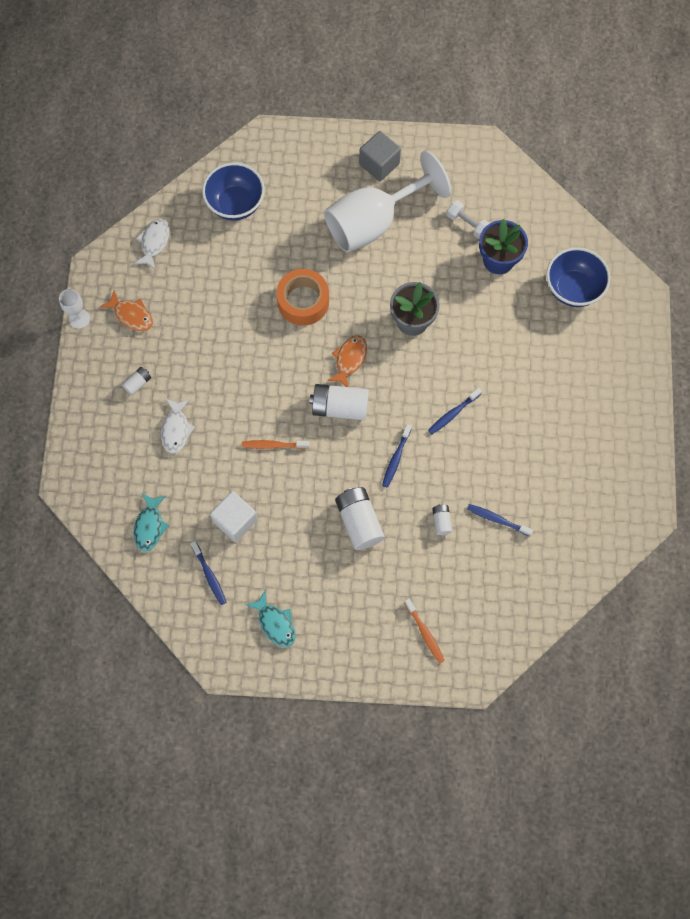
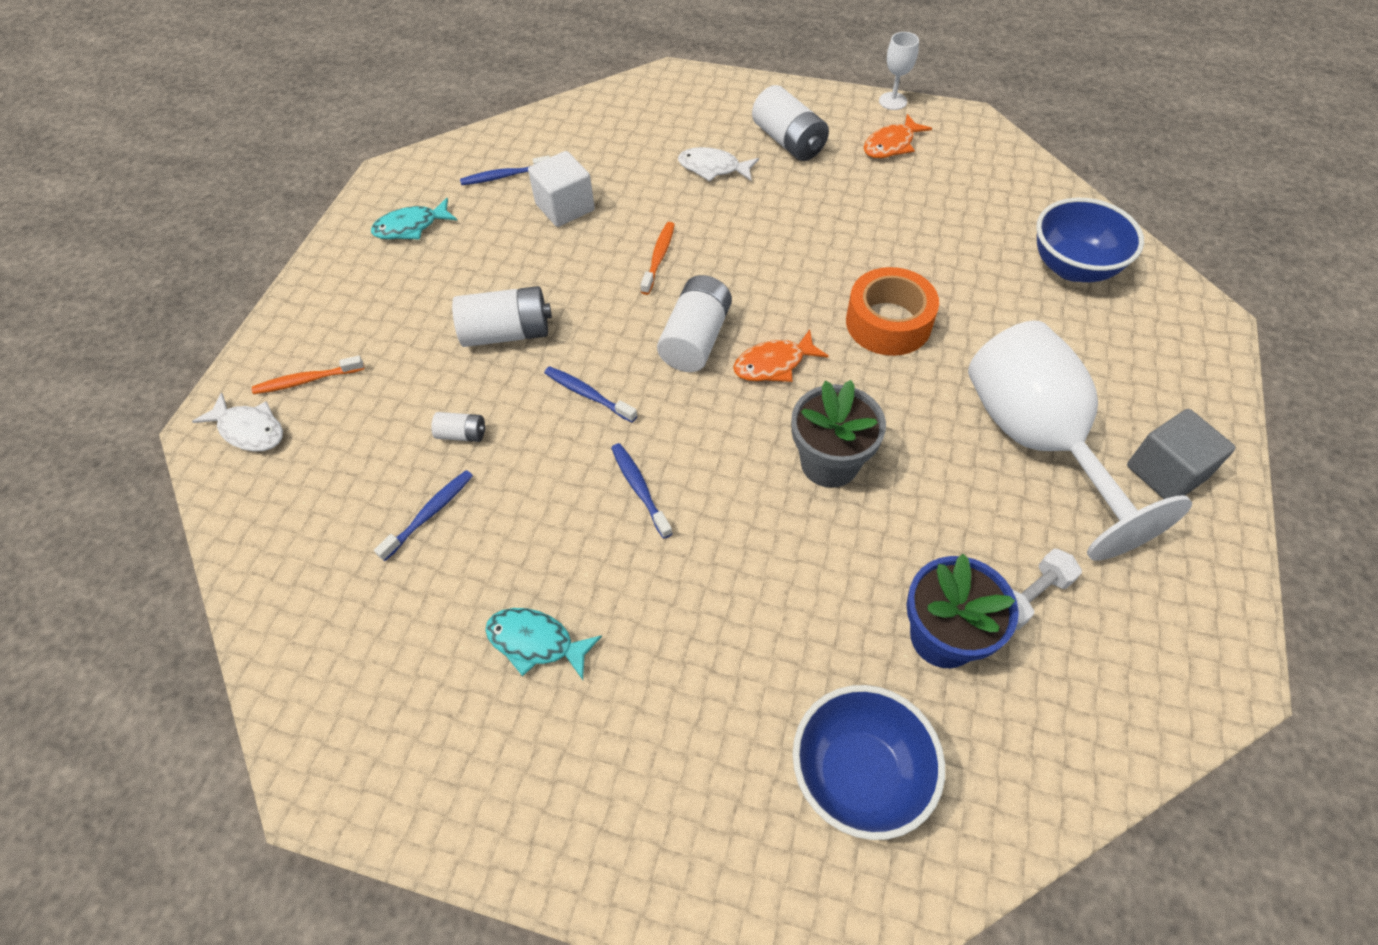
camera: 105 degrees right, 15 degrees down
white battery [122,367,151,396] -> white battery [752,85,829,161], size x2.00
turquoise fish [133,493,169,552] -> turquoise fish moved to [485,608,602,680]
white fish [134,219,169,270] -> white fish moved to [192,393,283,452]
orange fish [327,335,367,387] -> orange fish turned 120 degrees clockwise [733,329,829,382]

